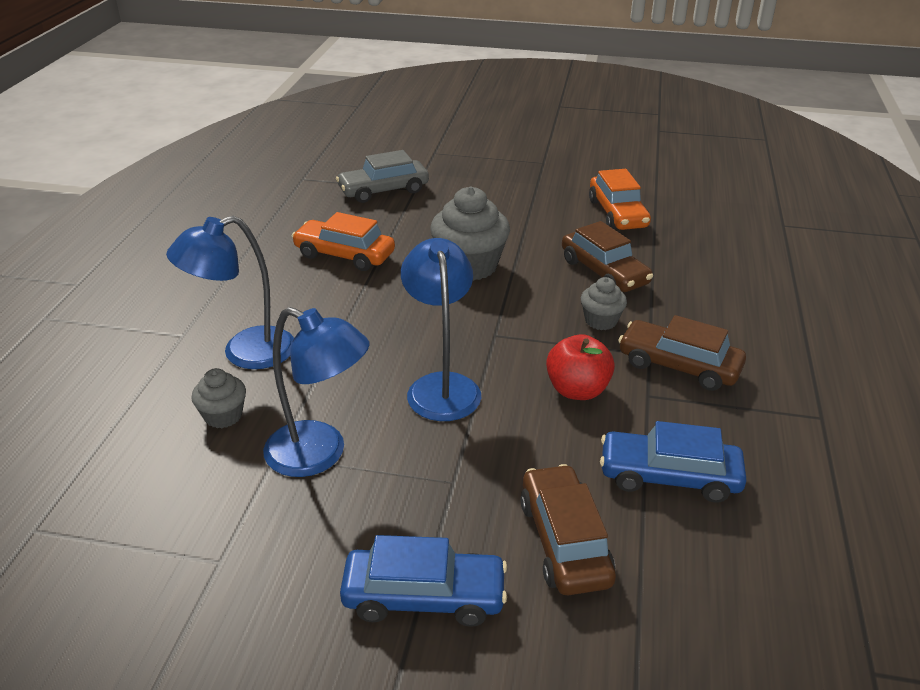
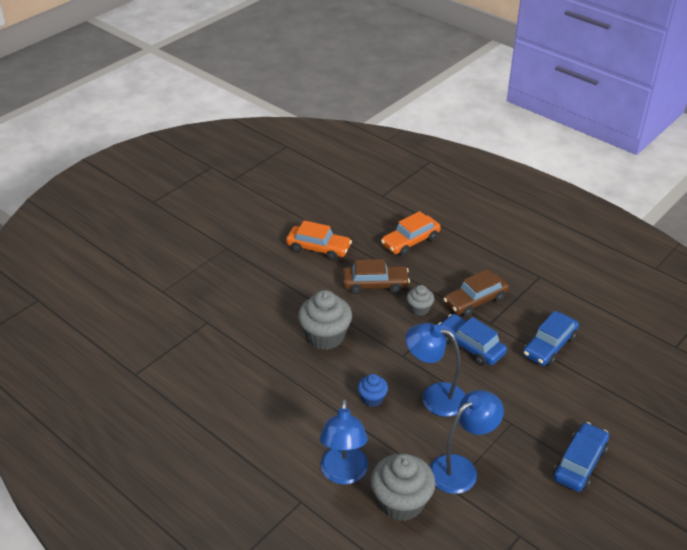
camera: 60 degrees left, 5 degrees up
grey cupcake [191,368,246,428] -> grey cupcake [371,453,436,521], size x1.87
orange car [292,212,395,271] -> orange car moved to [381,211,441,256]
grey car [336,150,429,203] -> none
brown car [520,464,616,595] -> none
red apple [546,334,615,400] -> blue car [438,314,507,366]
none -> blue cupcake [357,374,388,407]

